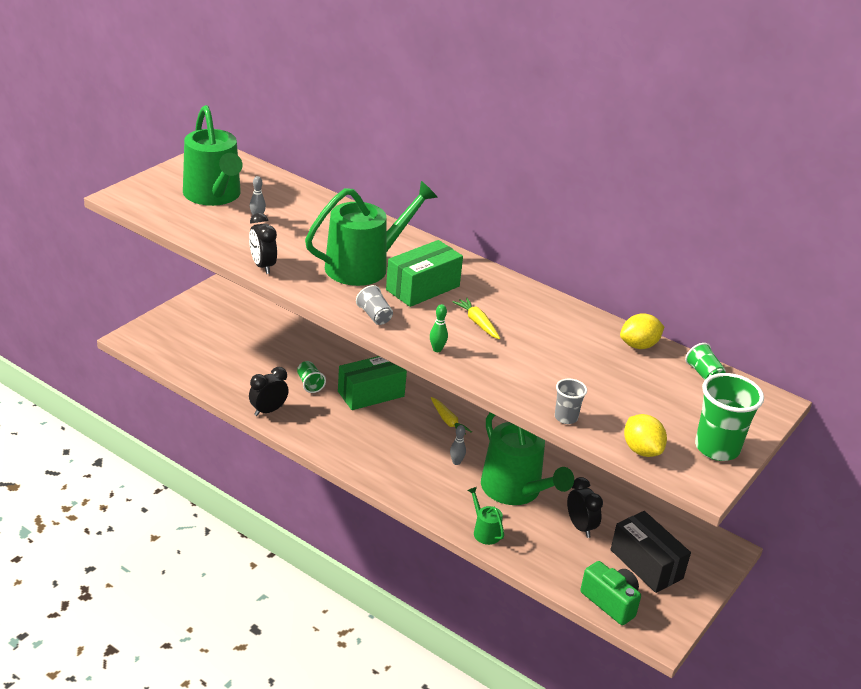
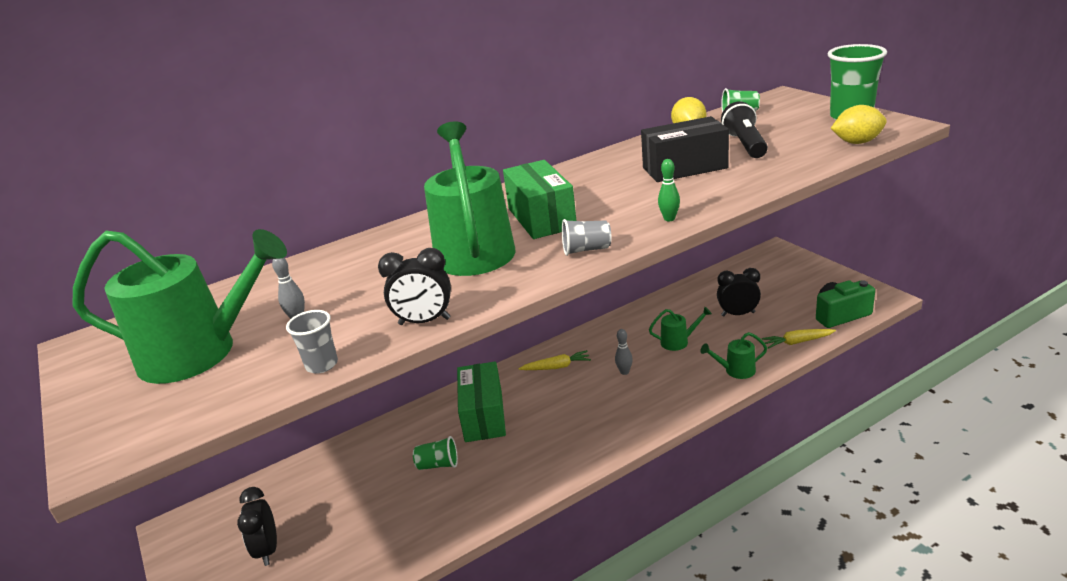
camera: 60 degrees left, 5 degrees down
black clock [249,367,289,416] -> black clock moved to [237,487,277,566]
yellow carrot [453,298,500,339] -> yellow carrot moved to [762,329,836,348]
green watering can [481,413,574,505] -> green watering can [649,307,712,351], size x0.44
grey cup [555,379,587,424] -> grey cup moved to [286,310,338,374]
black box [610,511,691,593] -> black box moved to [641,116,729,182]
none -> black flashlight [721,101,768,158]

